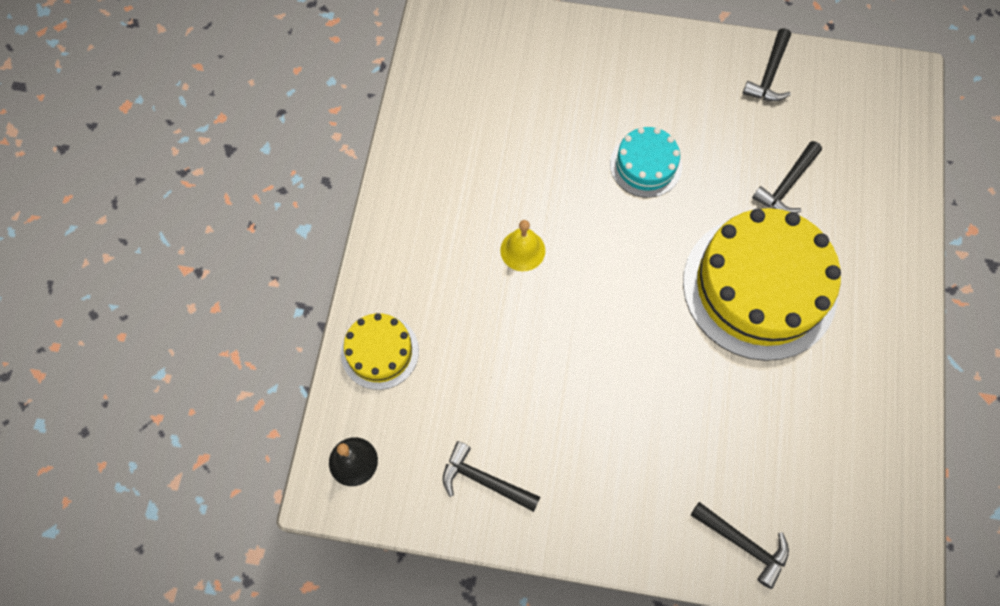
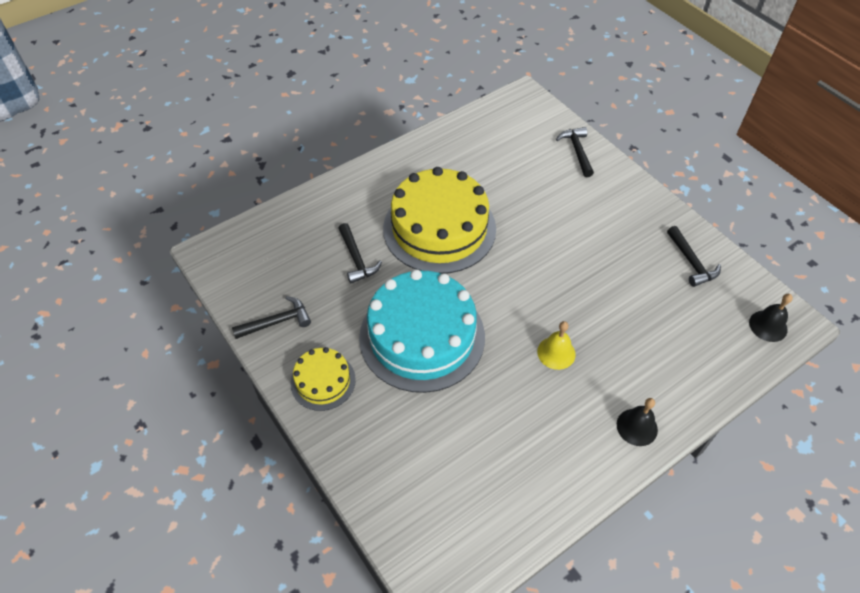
camera: 135 degrees left, 15 degrees down
yellow cake [341,313,419,390] -> yellow cake moved to [290,347,356,411]
turquoise cake [610,127,682,198] -> turquoise cake [359,269,485,393], size x2.02
black hammer [752,141,822,213] -> black hammer turned 75 degrees clockwise [338,223,382,284]
none -> black bell [617,398,658,446]

